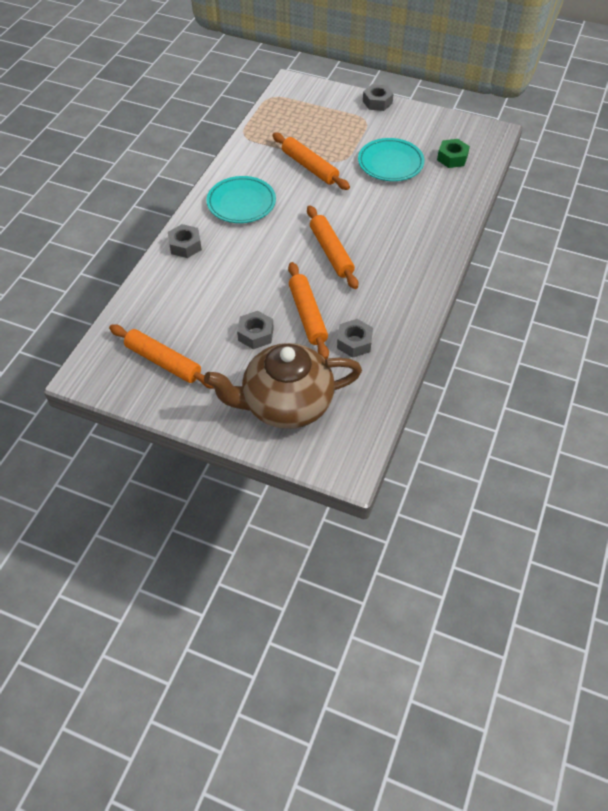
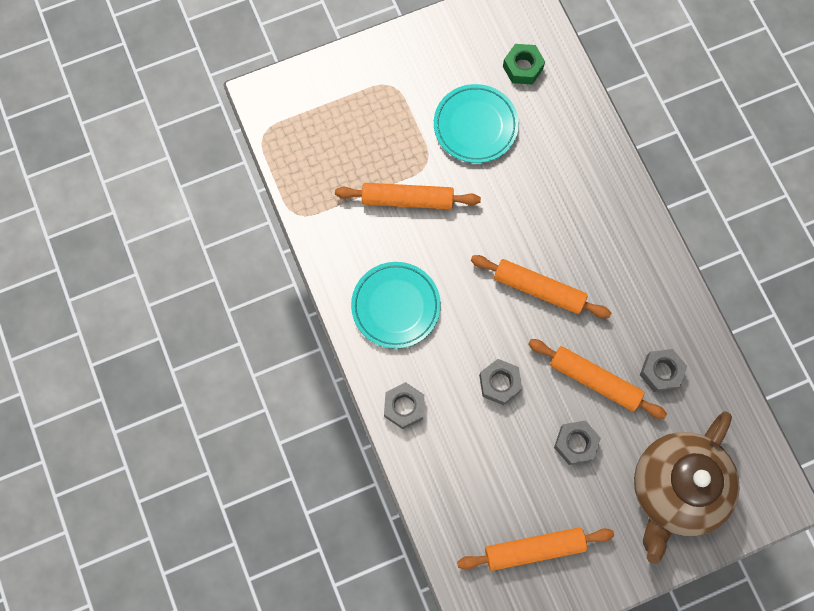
camera: 45 degrees left, 20 degrees up
grey nut [363,84,393,111] -> grey nut moved to [479,359,522,405]

